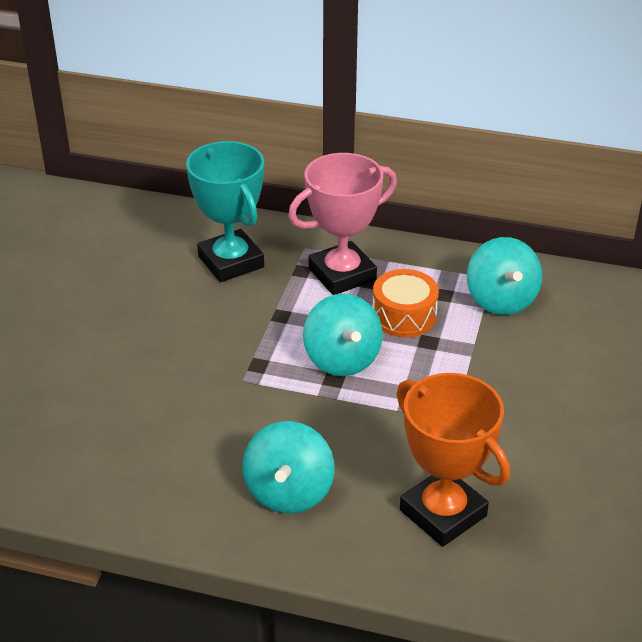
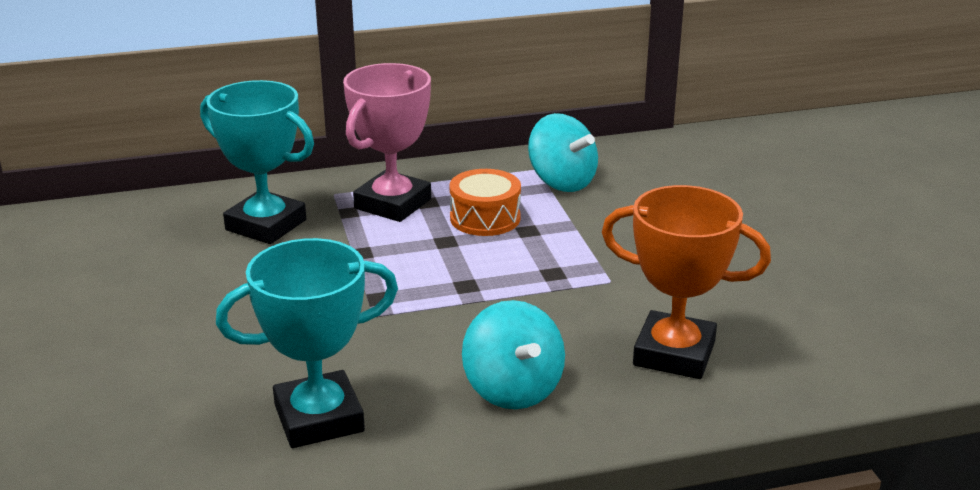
camera: 30 degrees left, 10 degrees down
turquoise spinning top [303,294,383,376] -> none
none -> turquoise trophy [216,238,398,448]

